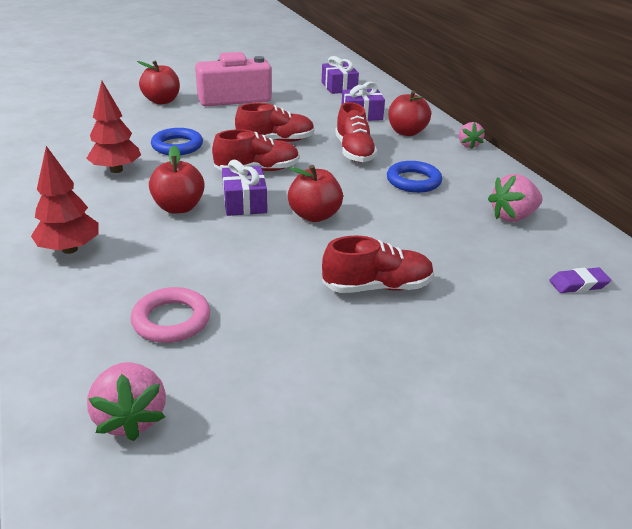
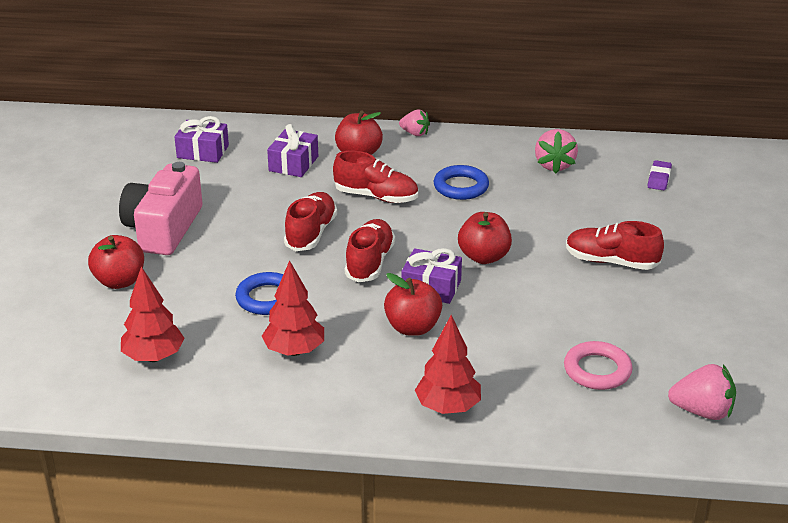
camera: 60 degrees left, 0 degrees up
red shoe [322,236,434,293] -> red shoe turned 90 degrees counterclockwise [566,221,664,270]
none -> red tree [121,266,184,362]

